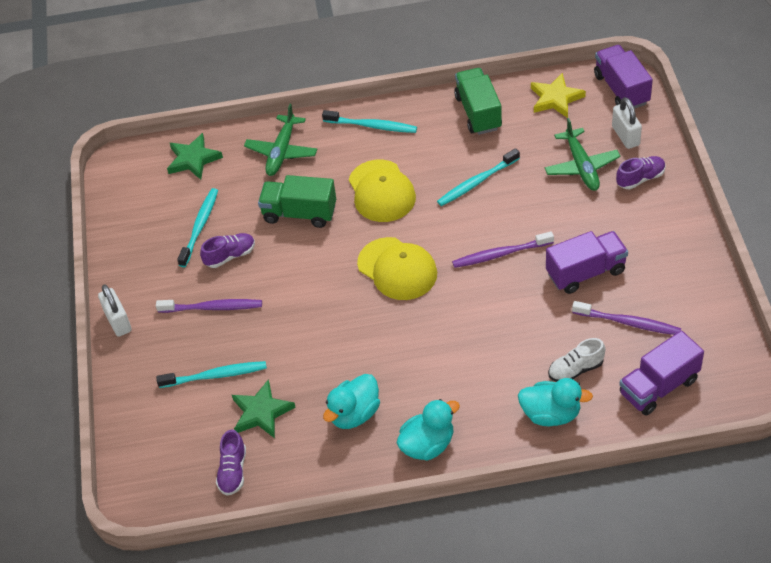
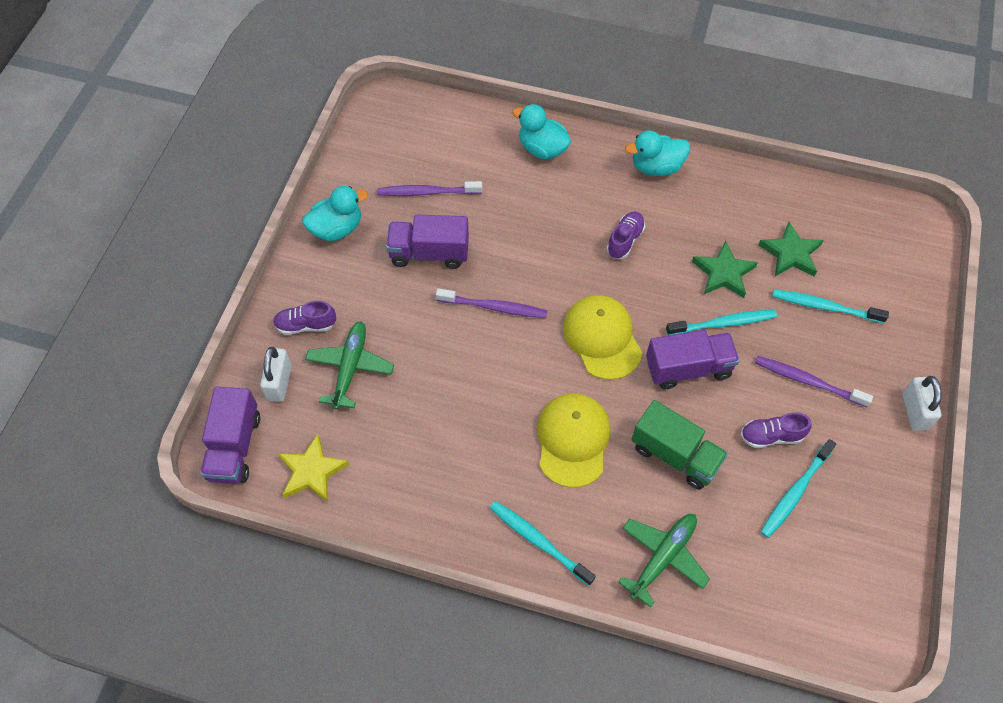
camera: 160 degrees left, 10 degrees up
green star [167,133,223,180] -> green star moved to [692,240,758,298]
purple shoe [216,430,246,496] -> purple shoe moved to [607,211,645,259]
turquoise duck [323,374,380,429] -> turquoise duck moved to [302,186,368,241]
turquoise toothbrush [437,148,520,206] -> turquoise toothbrush moved to [666,310,777,335]
green truck [454,68,502,135] -> none
white shoe [548,338,605,382] -> none
purple toothbrush [572,301,681,335] -> purple toothbrush turned 45 degrees counterclockwise [377,181,482,196]
purple truck [619,331,704,416] -> purple truck moved to [646,330,740,390]

